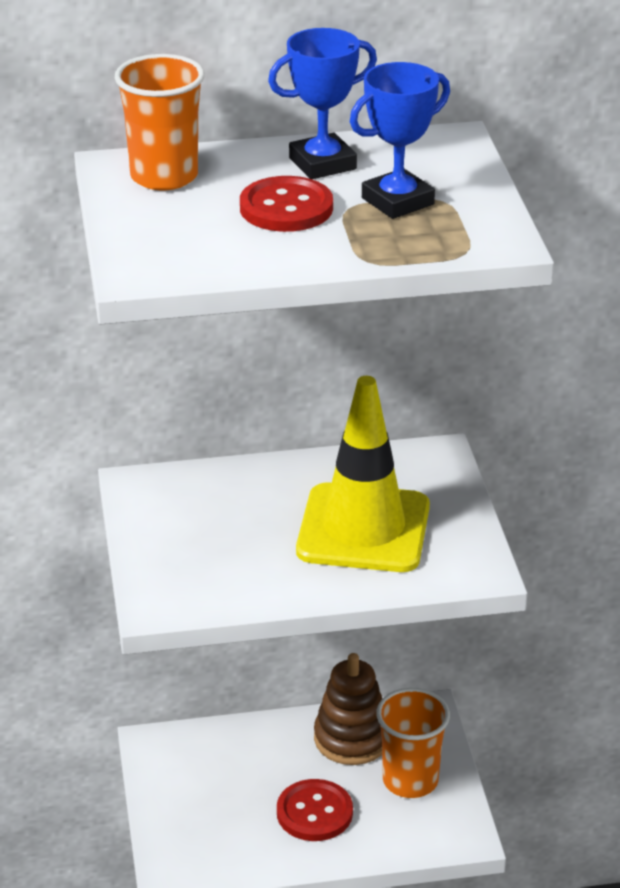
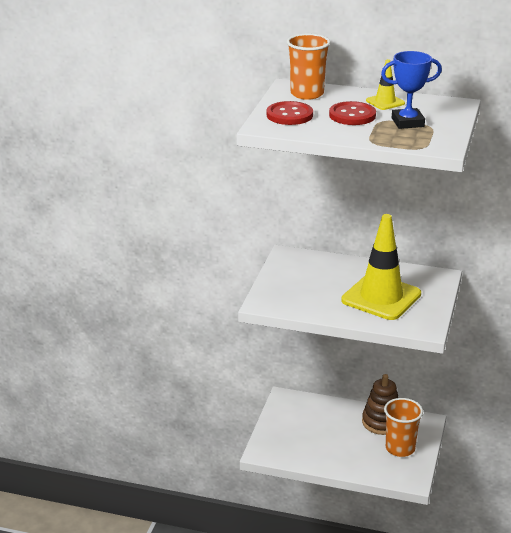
camera: 25 degrees right, 5 degrees down
blue trophy [268,28,377,179] -> yellow traffic cone [366,59,405,110]
red button [277,779,353,841] -> red button moved to [267,101,313,125]

